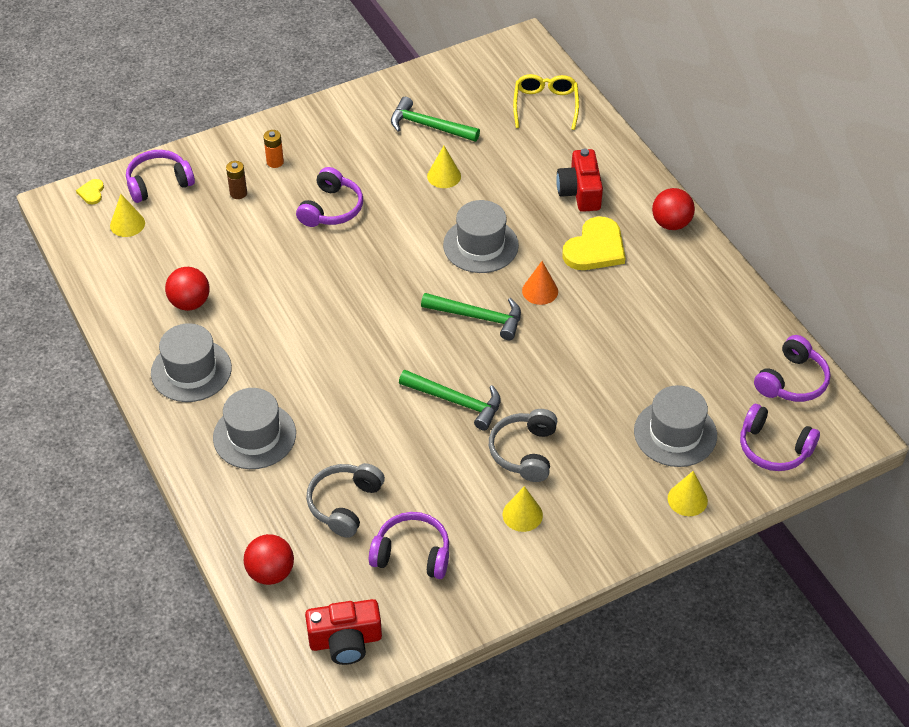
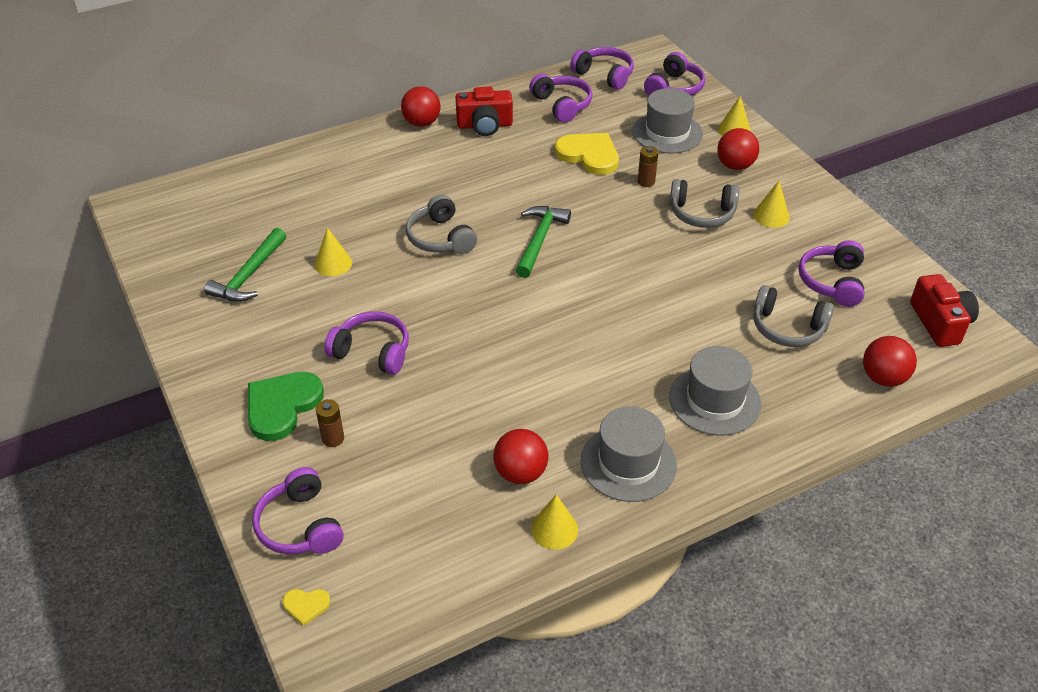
camera: 90 degrees left, 5 degrees down
yellow cone [110,194,145,237] -> yellow cone moved to [531,495,578,550]
orange battery [264,130,284,168] -> green heart [248,372,324,441]
green hammer [399,370,501,431] -> none
grey hat [443,200,519,273] -> grey headphones [406,194,477,254]
yellow glasses [513,74,579,130] -> none
orange cone [522,261,558,305] -> none
red camera [556,149,603,212] -> red camera moved to [455,87,513,136]
yellow heart [562,216,625,270] -> yellow heart moved to [555,133,619,175]
none -> purple headphones [529,74,593,122]
none -> brown battery [638,146,658,187]
none -> red ball [717,128,759,170]

